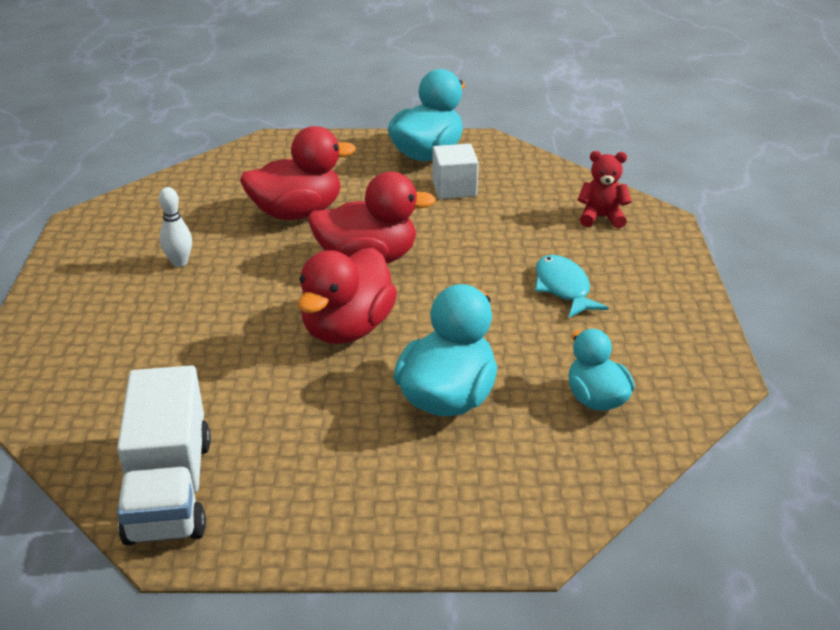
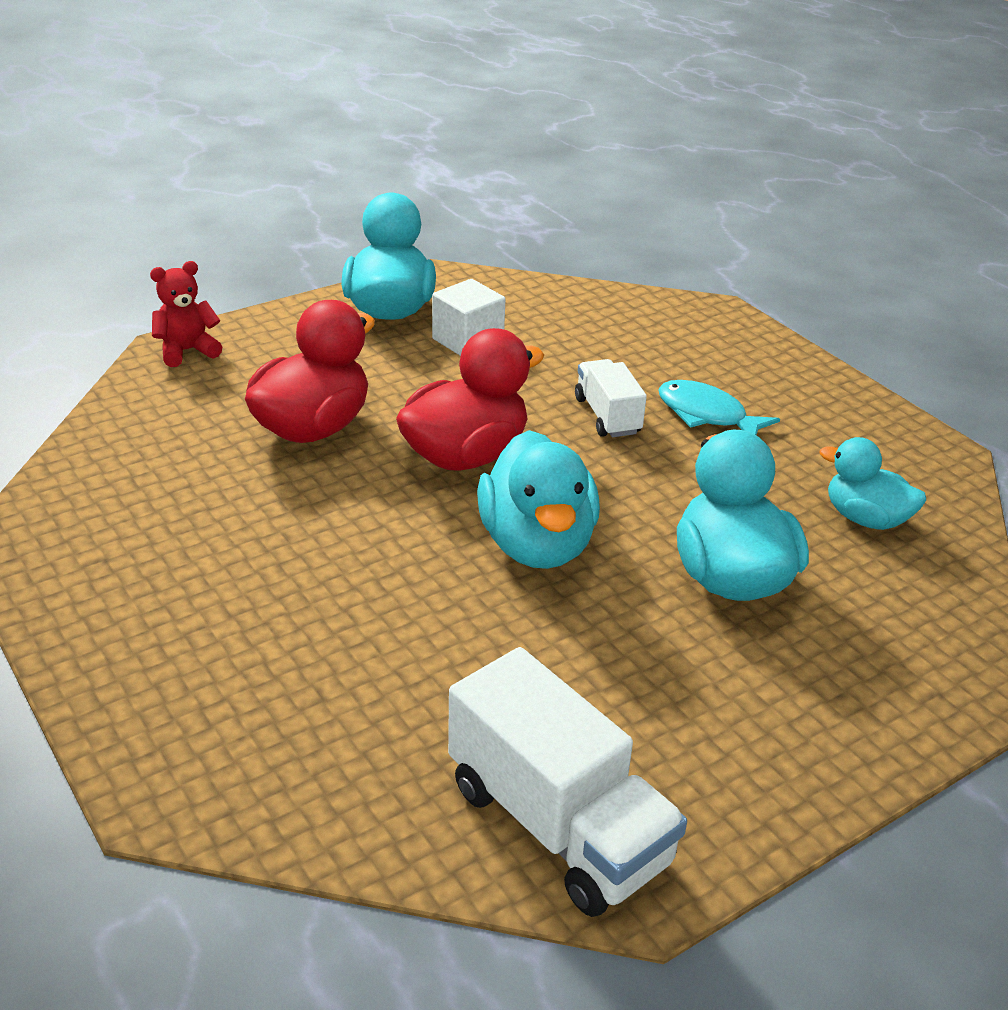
camera: 35 degrees left, 0 degrees up
white bowling pin [159,187,192,267] -> none
red duck [297,248,397,344] -> turquoise duck [477,430,600,569]
red teddy bear [578,151,632,228] -> red teddy bear moved to [150,261,222,367]
none -> white truck [575,359,647,437]

